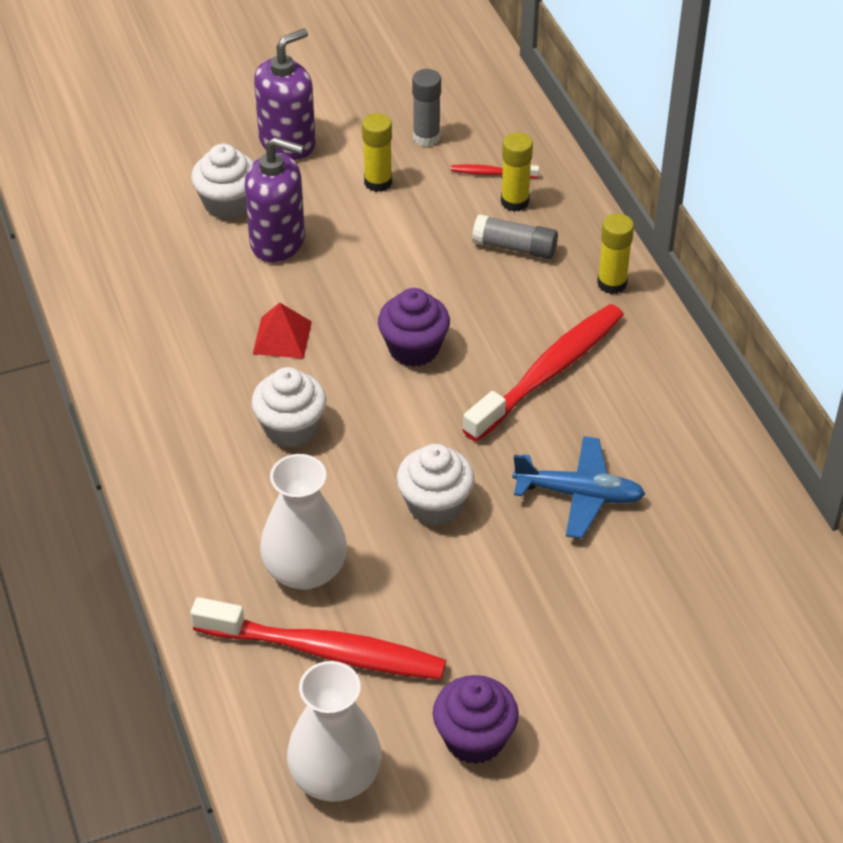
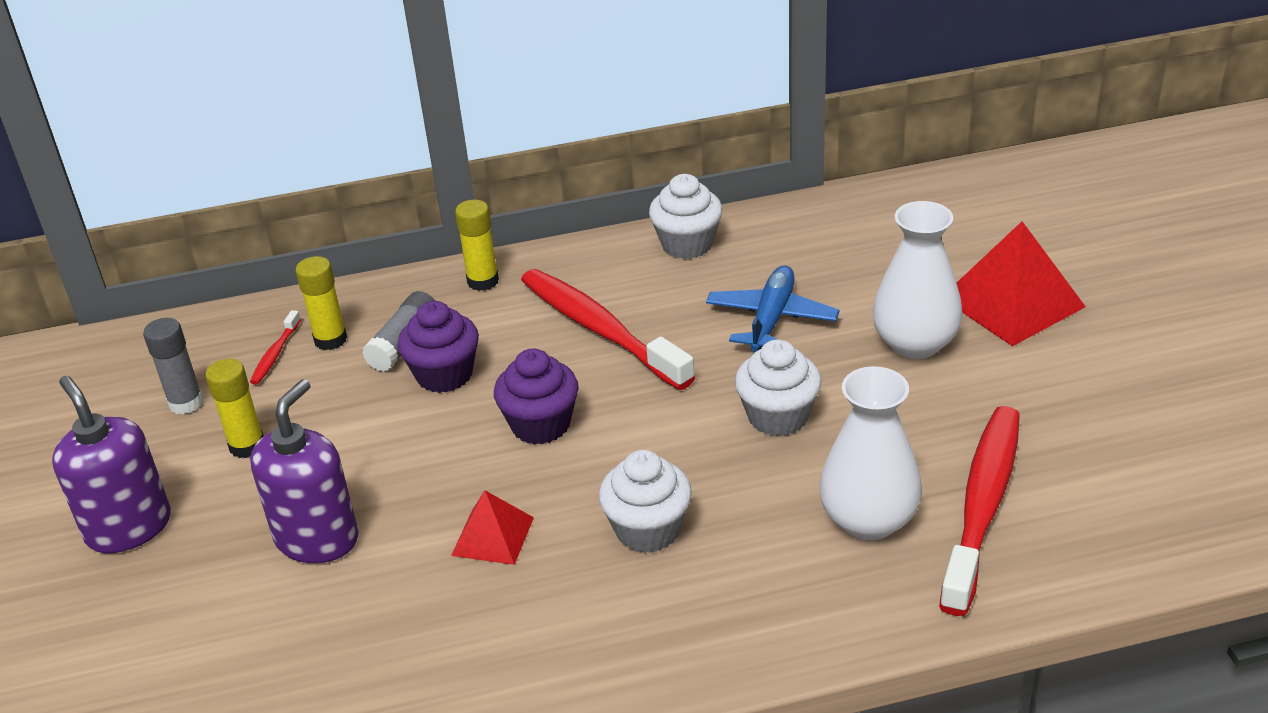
camera: 80 degrees left, 10 degrees down
white cupcake [191,144,254,219] -> white cupcake moved to [649,174,722,259]
white vase [287,661,382,802] -> white vase moved to [872,201,963,359]
purple cupcake [433,675,519,764] -> purple cupcake moved to [398,301,479,393]
none -> red pyramid [957,221,1086,346]

